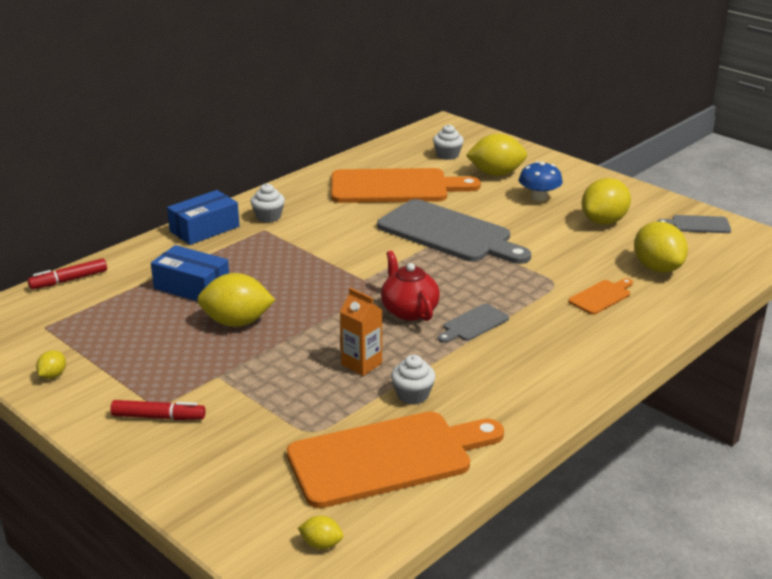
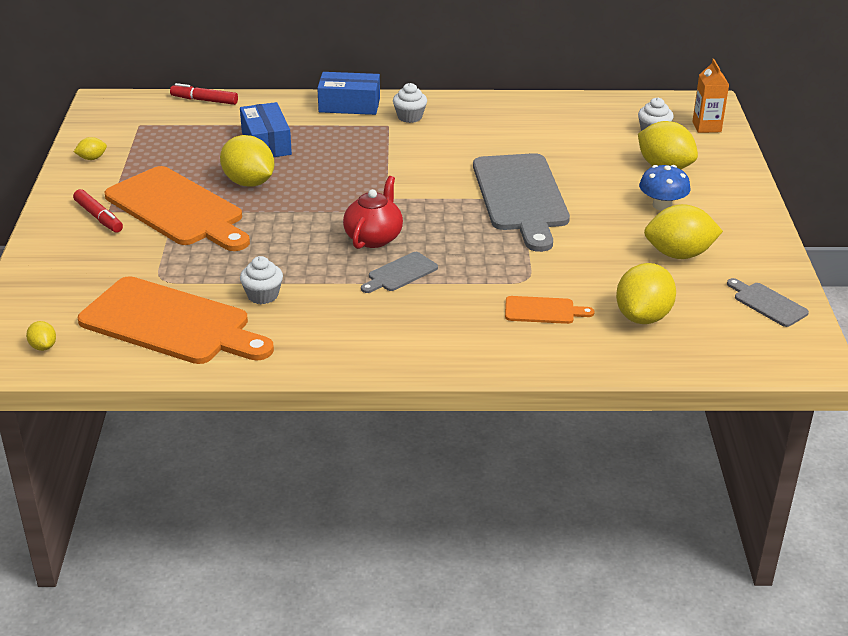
camera: 45 degrees right, 5 degrees up
orange cutting board [331,168,481,203] -> orange cutting board moved to [105,166,250,251]
orange carton [340,288,382,376] -> orange carton moved to [692,59,729,133]
grey cutting board [438,304,509,343] -> grey cutting board turned 45 degrees counterclockwise [361,252,438,293]

